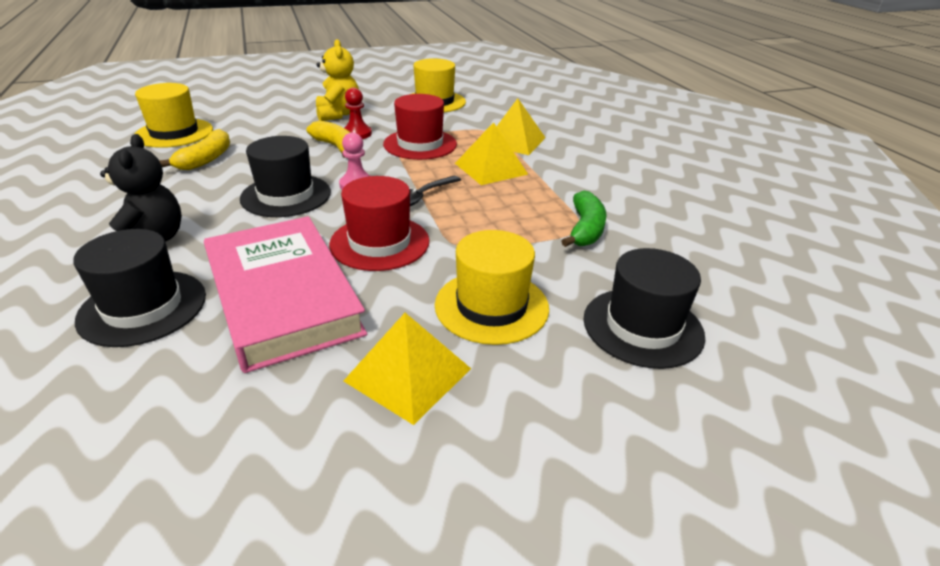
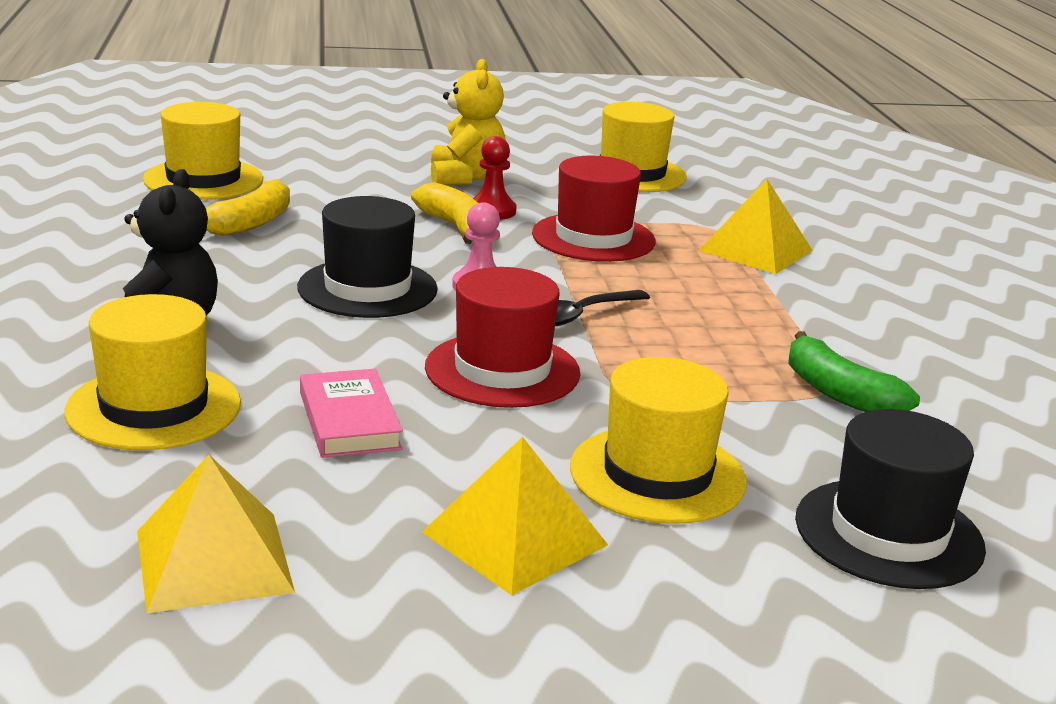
camera: 10 degrees right, 10 degrees down
black hat [73,229,206,347] -> yellow hat [65,294,241,450]
pink book [204,216,367,373] -> pink book [300,369,403,458], size x0.48
yellow pyramid [455,122,528,185] -> yellow pyramid moved to [137,455,295,613]
green banana [561,191,606,247] -> green banana turned 120 degrees clockwise [788,331,920,412]

